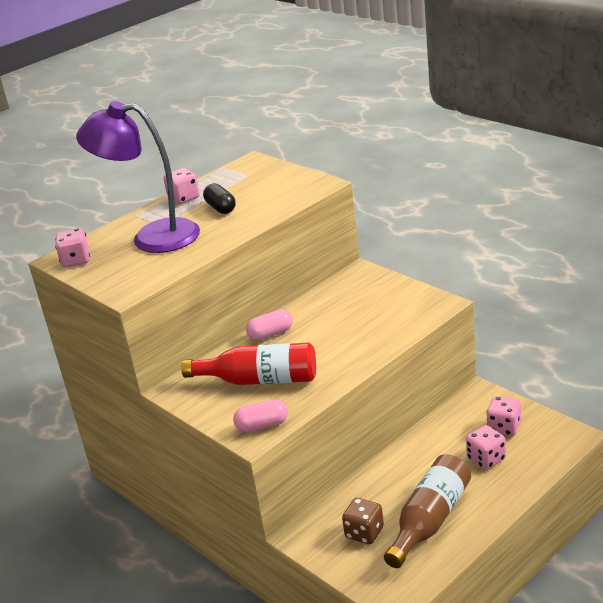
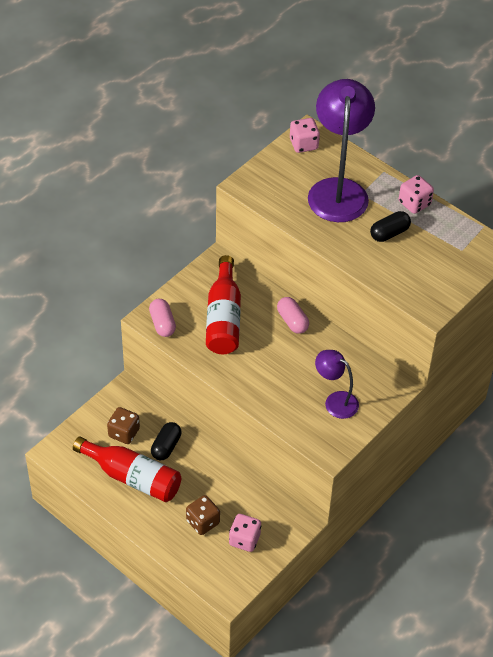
camera: 80 degrees right, 20 degrees up
brown bottle [384,454,471,568] -> red bottle [73,436,181,502]
pink dice [466,425,506,470] -> brown dice [186,495,220,535]
none -> black capsule [151,422,181,460]
none -> purple lamp [315,350,359,419]

